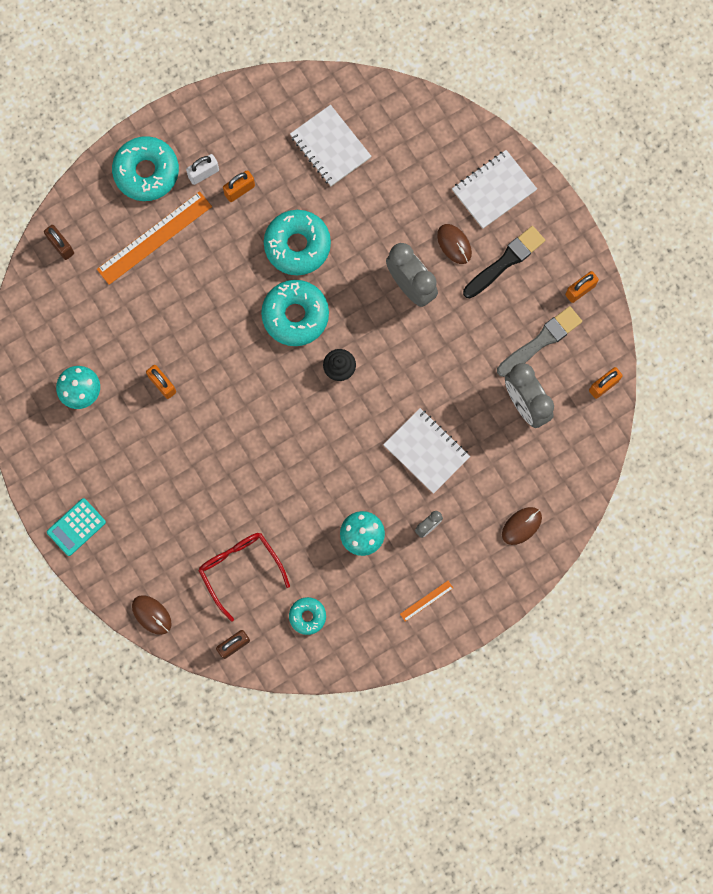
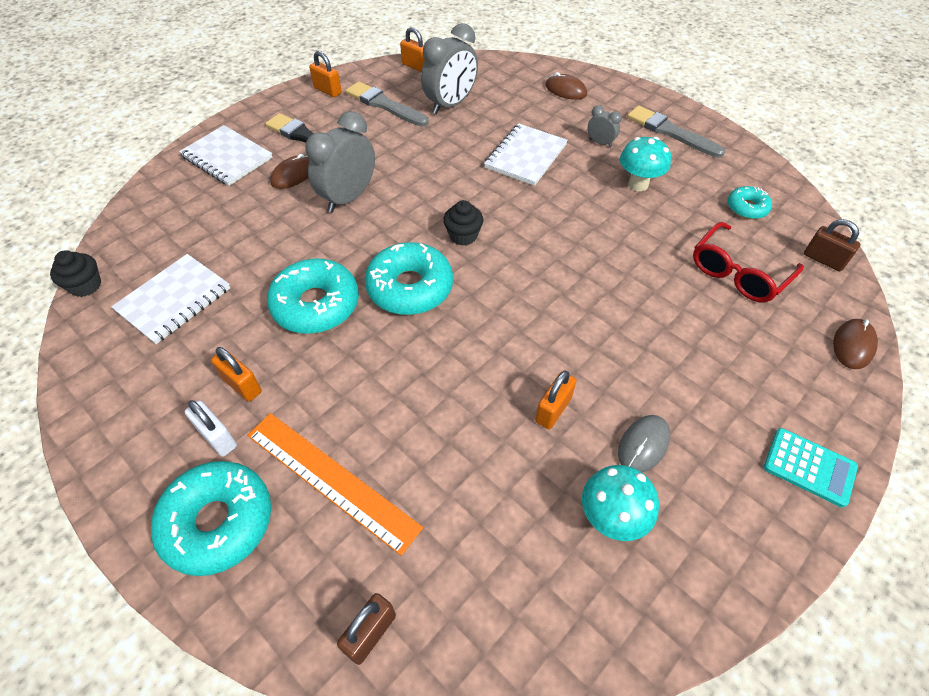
camera: 105 degrees left, 25 degrees down
orange ruler [400,581,453,622] -> grey brush [627,106,725,158]
none -> black cupcake [50,250,101,297]
none -> grey mouse [618,415,670,472]

